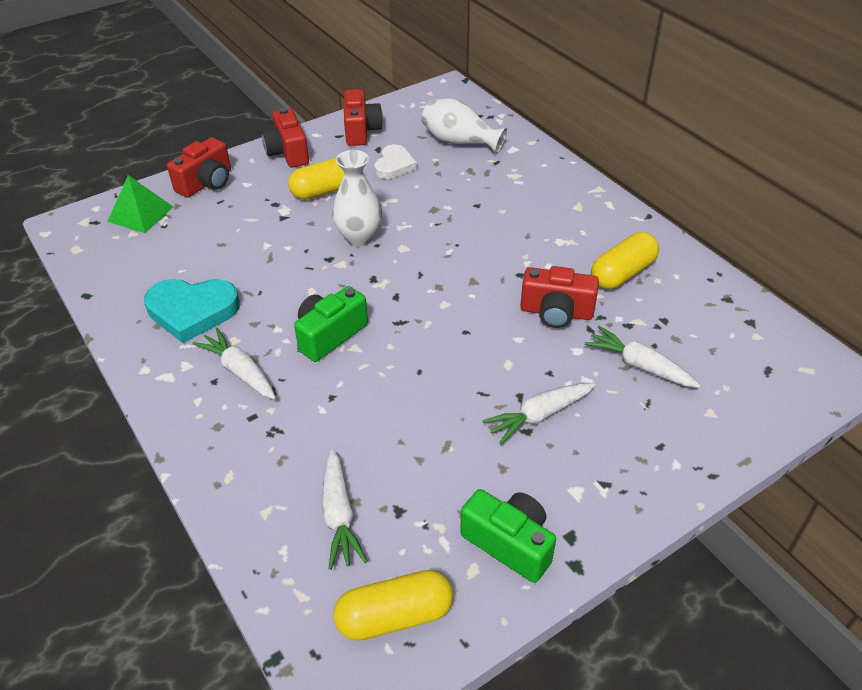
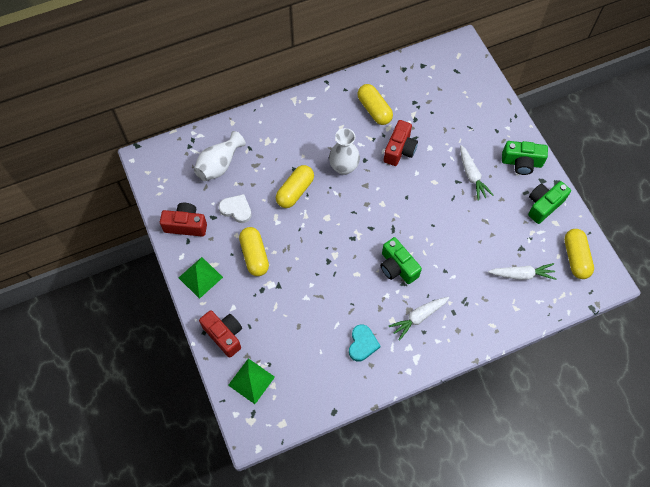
camera: 80 degrees left, 20 degrees up
turquoise heart [144,279,240,343] -> turquoise heart [349,324,380,362], size x0.64
red camera [262,108,309,168] -> green pyramid [179,257,223,299]
white vase [332,150,382,246] -> white vase moved to [329,128,360,175]
white carrot [585,326,701,388] -> none
none -> yellow capsule [276,165,314,208]
none -> green camera [502,141,548,175]

